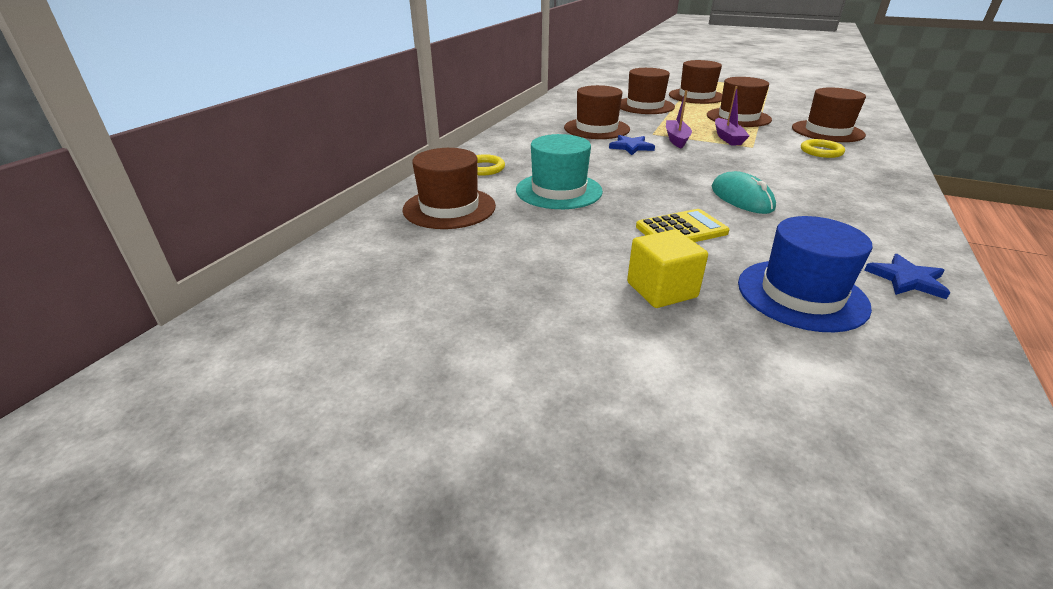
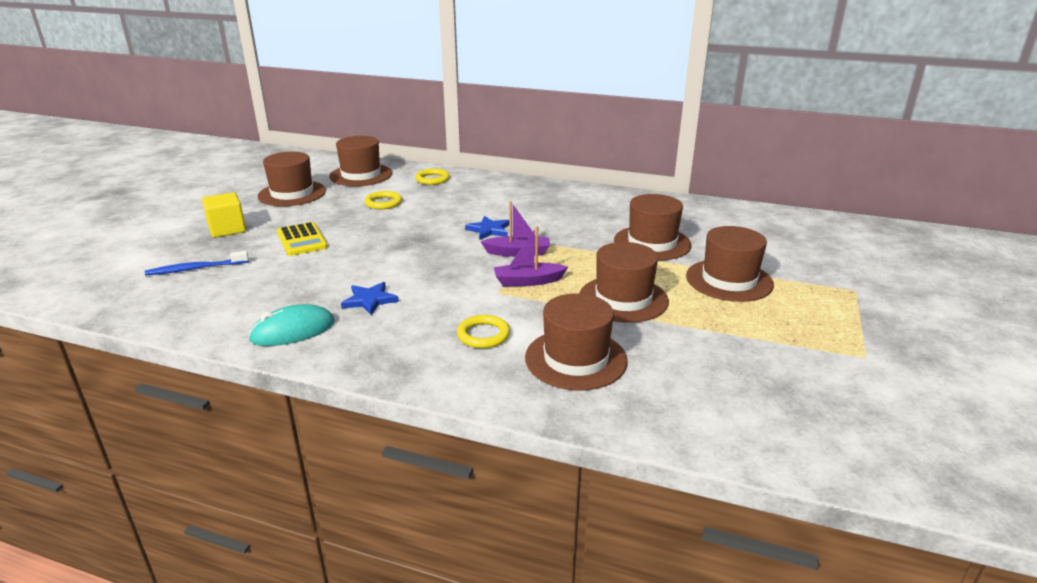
camera: 85 degrees right, 5 degrees down
turquoise hat [516,134,603,209] -> yellow ring [364,191,402,209]
brown hat [564,85,630,139] -> brown hat moved to [258,152,326,206]
turquoise mouse [712,171,776,214] -> turquoise mouse moved to [248,304,335,346]
blue hat [738,216,873,332] -> blue toothbrush [145,251,249,275]
blue star [864,254,950,299] -> blue star moved to [341,282,399,315]

